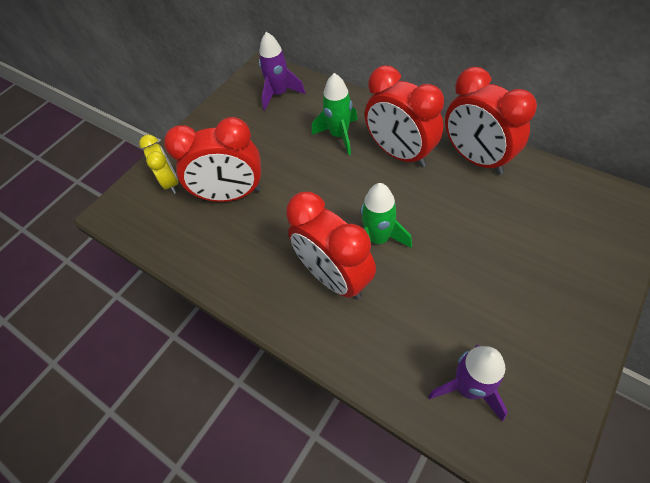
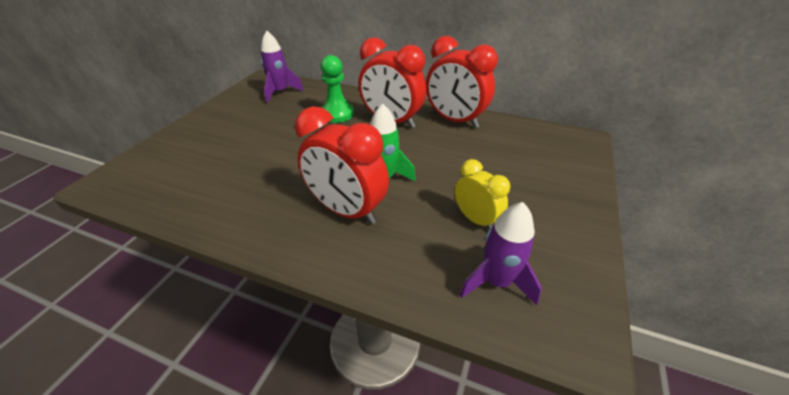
camera: 20 degrees left, 15 degrees down
yellow clock [139,135,178,194] -> yellow clock moved to [455,159,510,230]
red clock [164,117,261,202] -> none
green rocket [312,73,358,155] -> green pawn [321,55,354,123]

